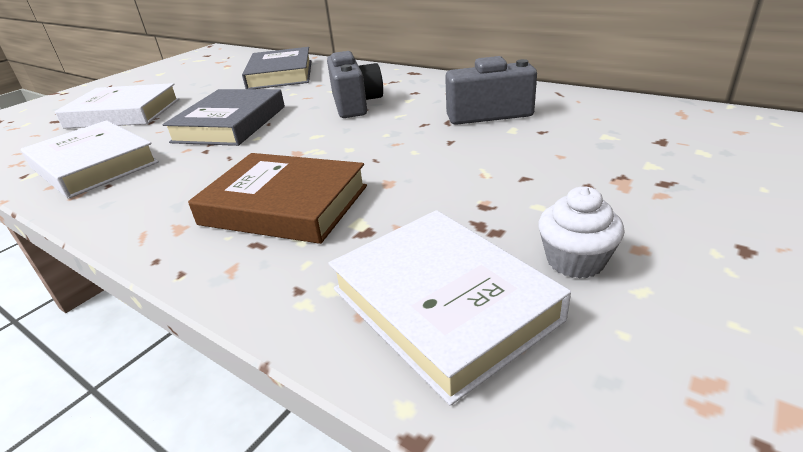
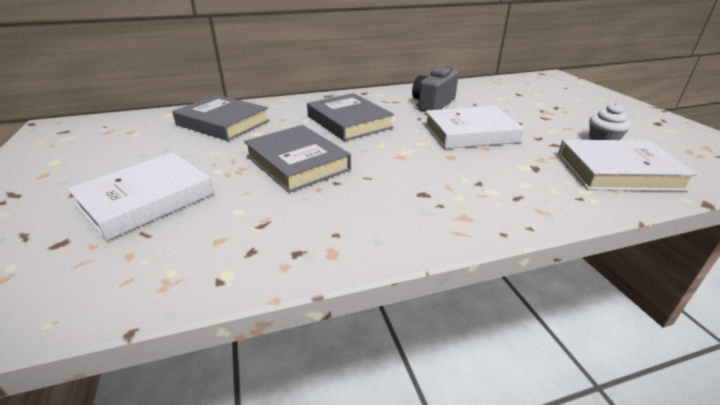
camera: 55 degrees left, 0 degrees up
white book [21,120,159,199] -> white book moved to [424,106,524,149]
brown book [188,153,367,244] -> none
grey camera [327,51,383,118] -> grey book [307,93,394,141]

